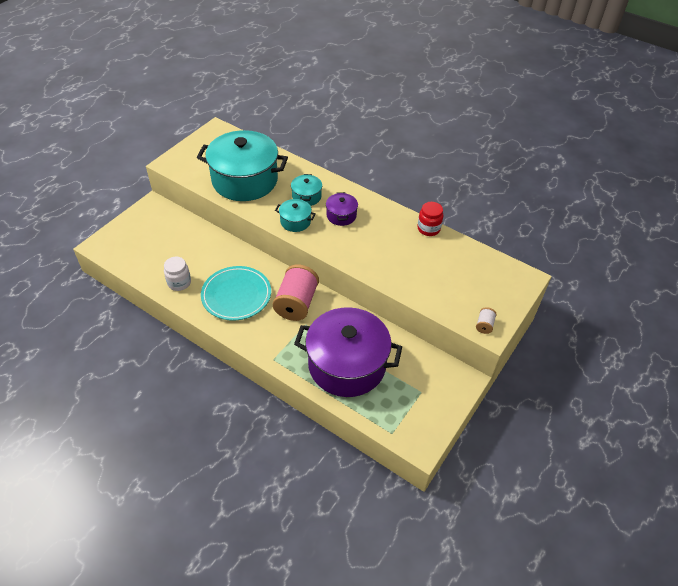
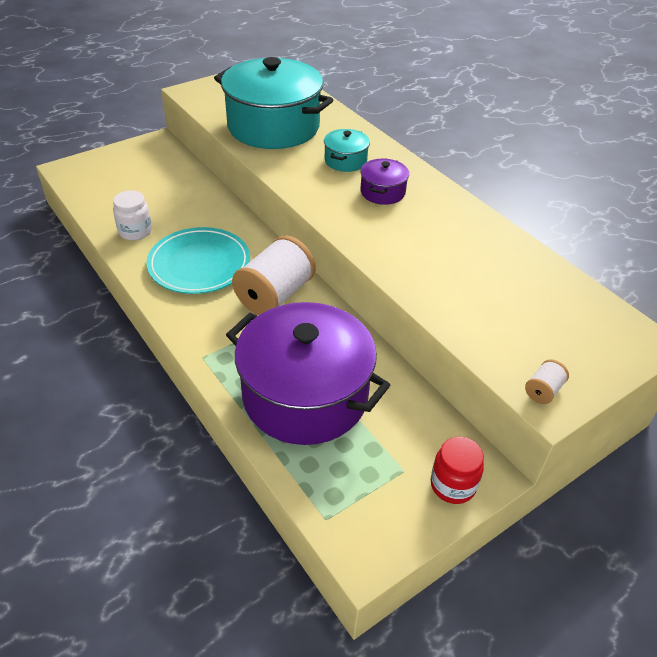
camera: 20 degrees right, 5 degrees down
pink spool [273,265,319,321] -> white spool [232,235,316,315]
turquoise pot [275,199,316,232] -> none
red jar [418,202,443,236] -> red jar moved to [431,437,484,504]

